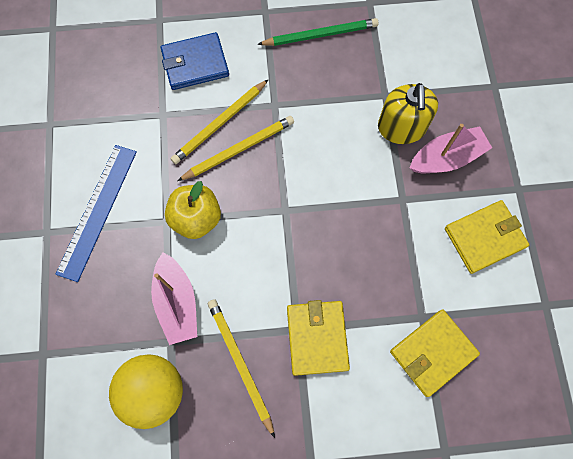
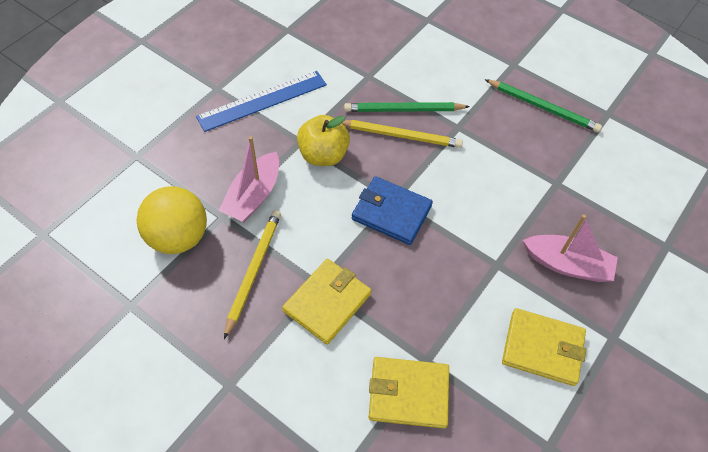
camera: 40 degrees right, 15 degrees down
blue wallet [161,32,229,90] -> blue wallet moved to [352,176,433,245]
yellow pencil [171,79,269,164] -> green pencil [344,102,470,112]
yellow soap dispenser [378,83,438,144] -> none

